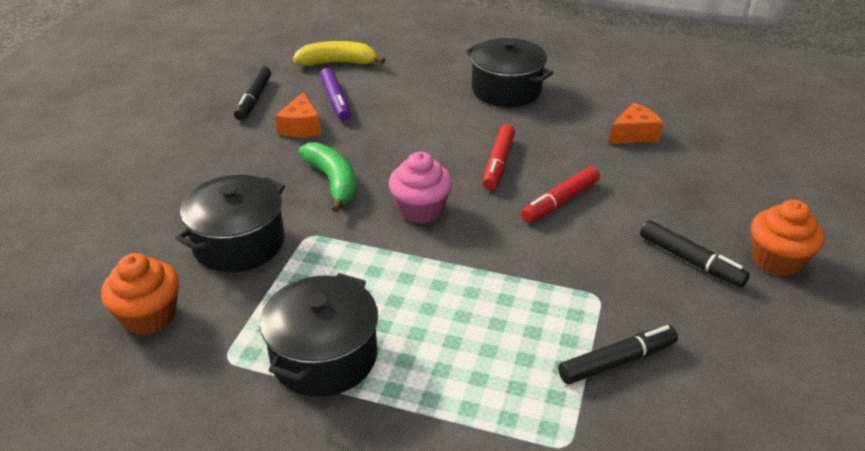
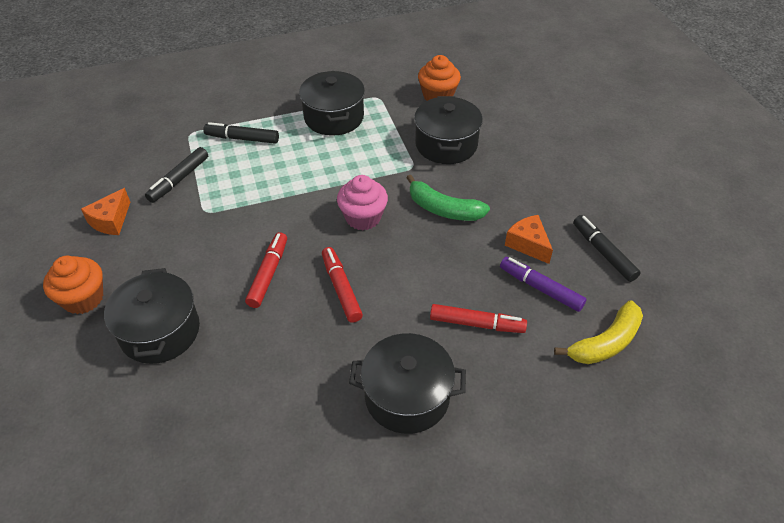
camera: 145 degrees right, 10 degrees up
orange cheese [609,103,663,144] -> orange cheese moved to [81,188,130,235]
black marker [640,220,750,287] -> black marker moved to [203,122,279,144]
none -> black pot [104,268,200,364]
none -> red marker [430,304,527,333]

